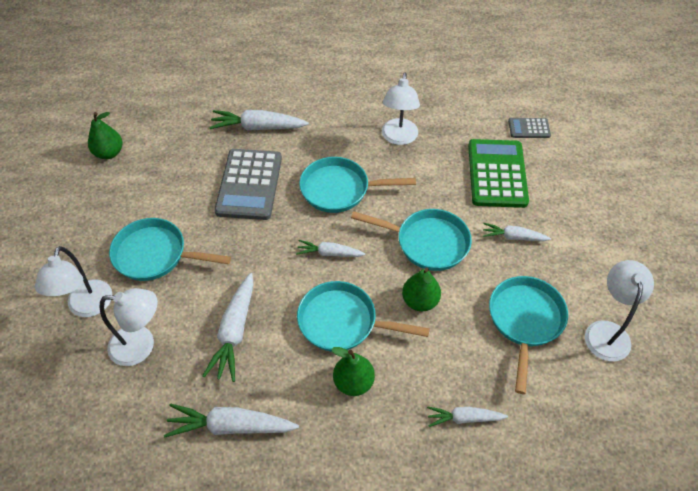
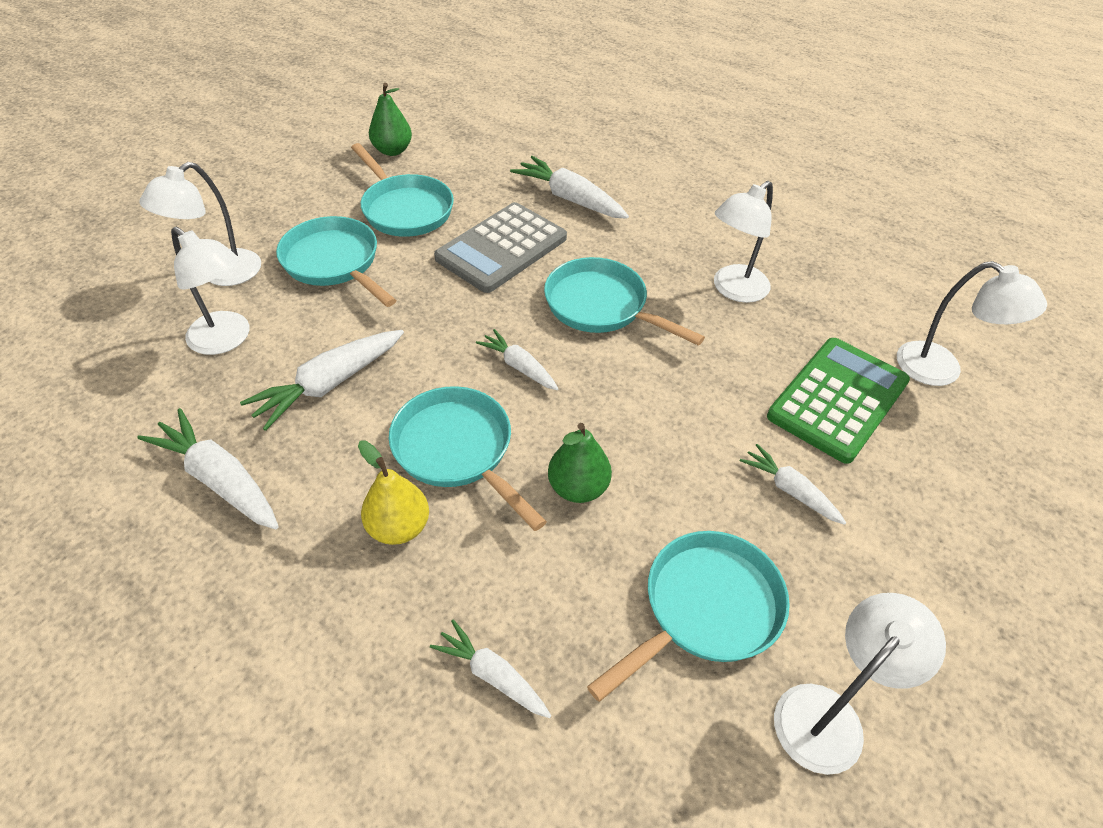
camera: 35 degrees right, 5 degrees down
green pear [331,347,375,396] -> yellow pear [358,441,429,545]
turquoise pan [351,209,472,271] -> turquoise pan moved to [351,143,454,237]
grey calculator [508,118,551,138] -> white lamp [897,261,1047,386]

